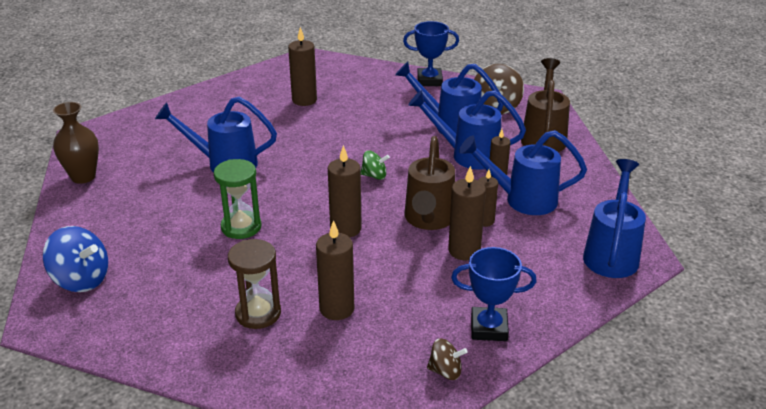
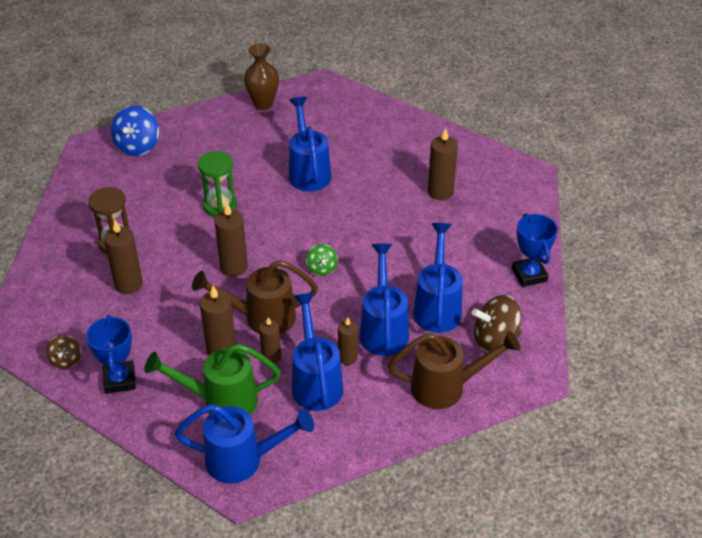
camera: 75 degrees right, 10 degrees up
none -> green watering can [144,344,281,415]

